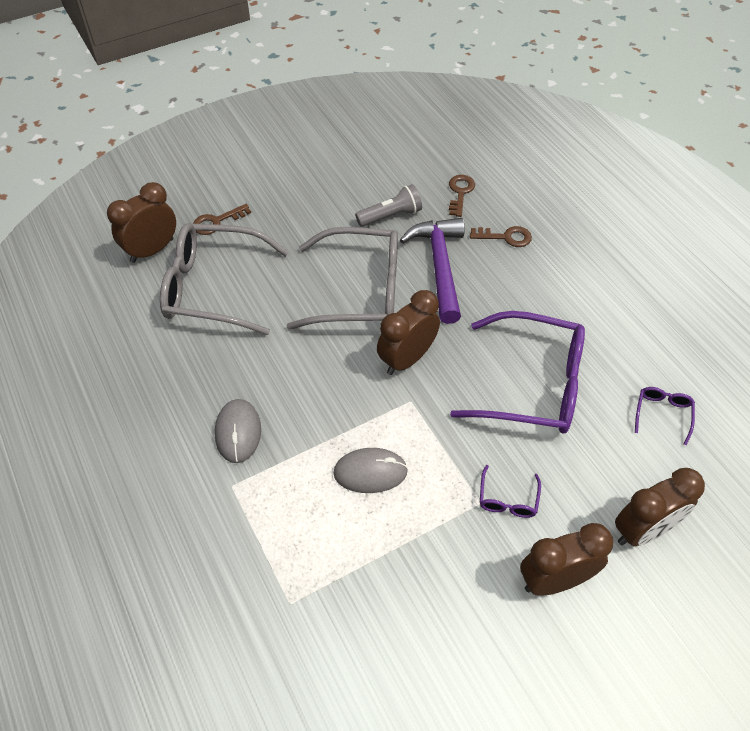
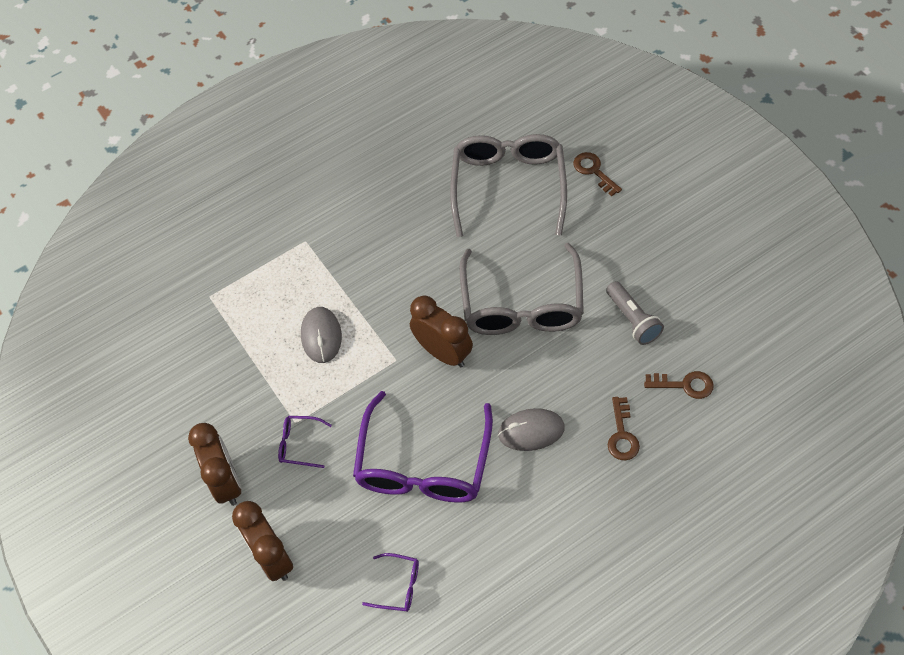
camera: 90 degrees right, 5 degrees up
brown clock [107,182,176,263] -> none
grey mouse [215,399,261,463] -> grey mouse moved to [498,408,565,451]
purple hammer [400,218,465,324] -> none

